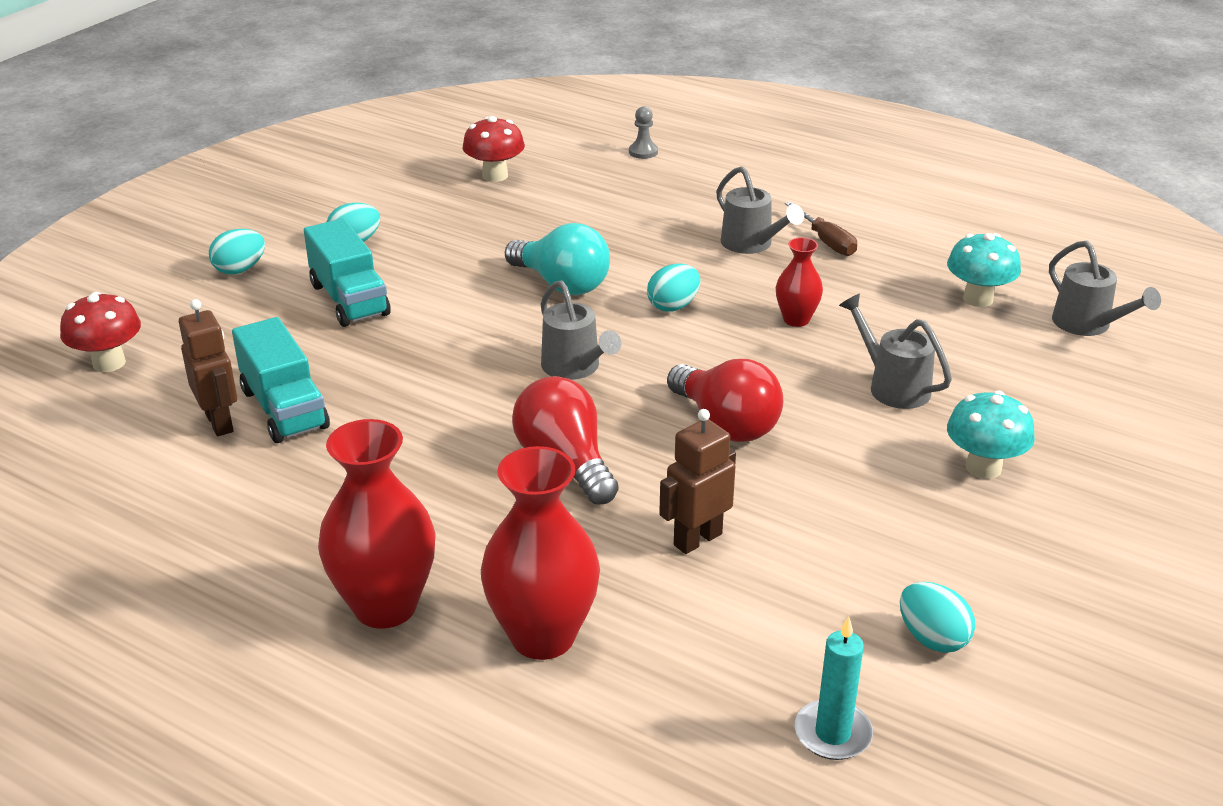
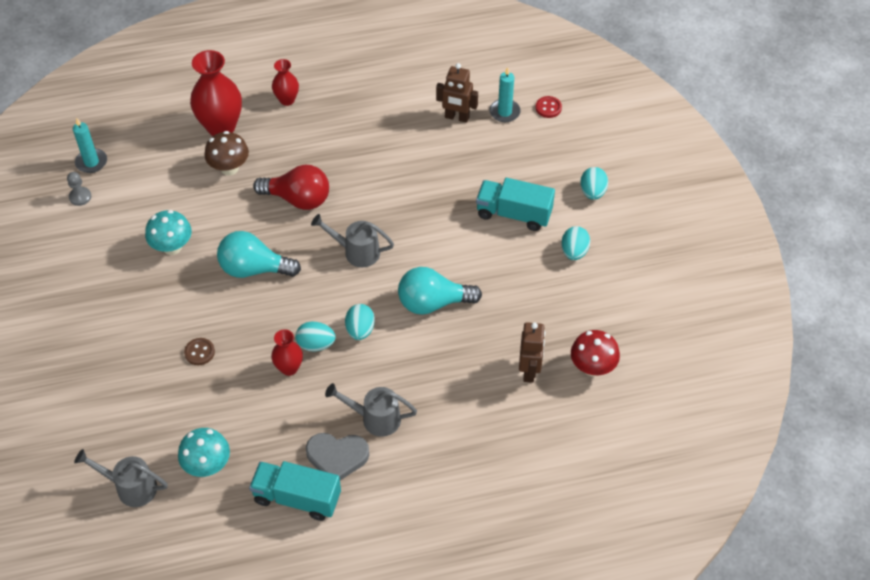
camera: 135 degrees right, 20 degrees up
red mushroom [60,292,141,372] -> red button [536,96,562,118]
turquoise truck [232,317,330,443] -> turquoise truck moved to [249,461,341,521]
red vase [318,419,436,629] -> red vase [272,59,299,106], size x0.54
grey pawn [629,106,658,159] -> grey pawn moved to [67,172,91,206]
brown robot [659,409,736,554] -> brown robot moved to [519,322,545,383]
red light bulb [667,359,783,442] -> turquoise light bulb [217,231,301,278]
brown screwdriver [785,202,857,256] -> grey heart [306,433,369,480]
grey watering can [839,293,952,409] -> brown button [184,338,215,365]
turquoise egg [900,582,975,653] -> turquoise egg moved to [296,322,336,351]
turquoise mushroom [947,390,1035,479] -> turquoise mushroom moved to [145,210,192,255]
none -> brown mushroom [204,131,249,176]
none -> turquoise candle [489,67,521,122]

